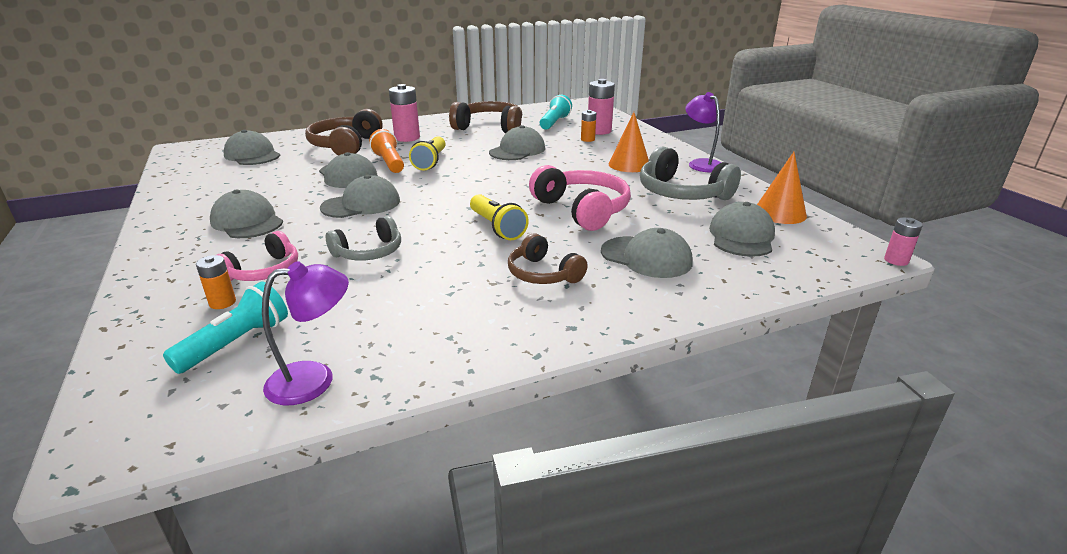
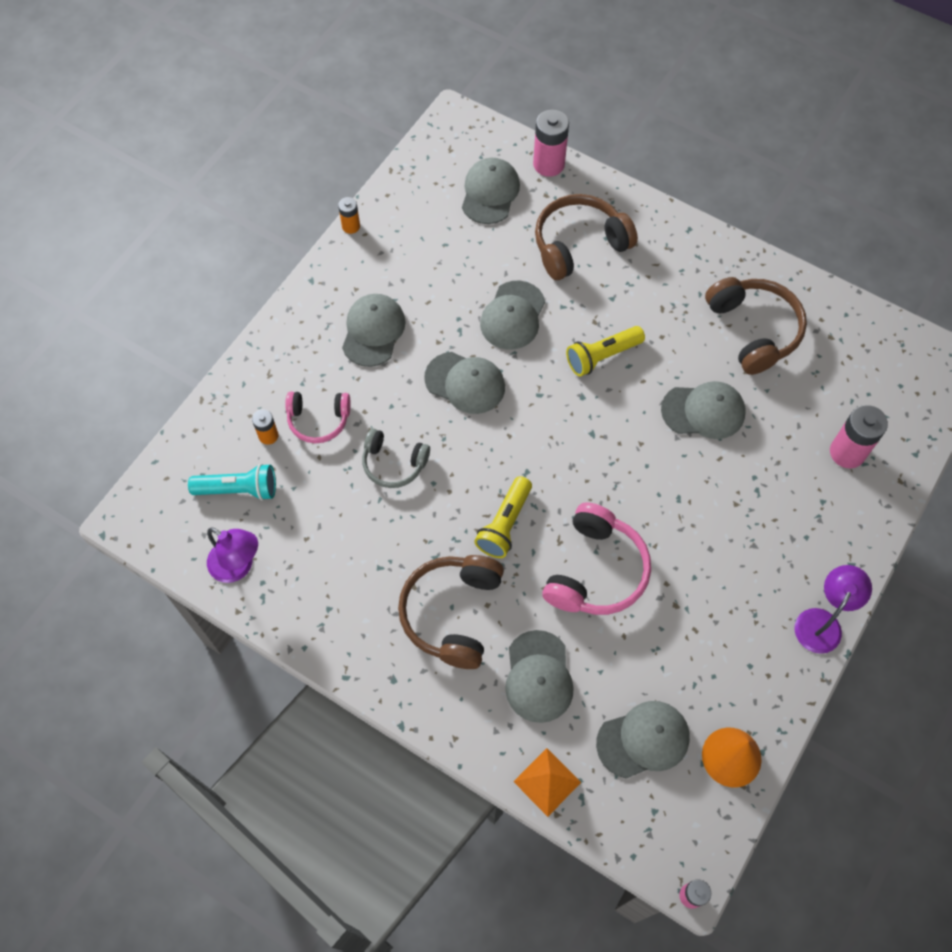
camera: 55 degrees right, 35 degrees up
orange flashlight [369,129,404,173] -> none
pink battery [389,84,420,142] -> pink battery moved to [533,110,569,177]
brown headphones [508,233,588,284] -> brown headphones [398,555,504,669], size x1.60
turquoise flashlight [540,95,572,130] -> none
orange battery [581,110,596,142] -> orange battery moved to [338,197,360,234]
orange cone [609,112,649,172] -> none
grey headphones [640,146,741,200] -> none
none -> orange pyramid [513,748,581,817]

